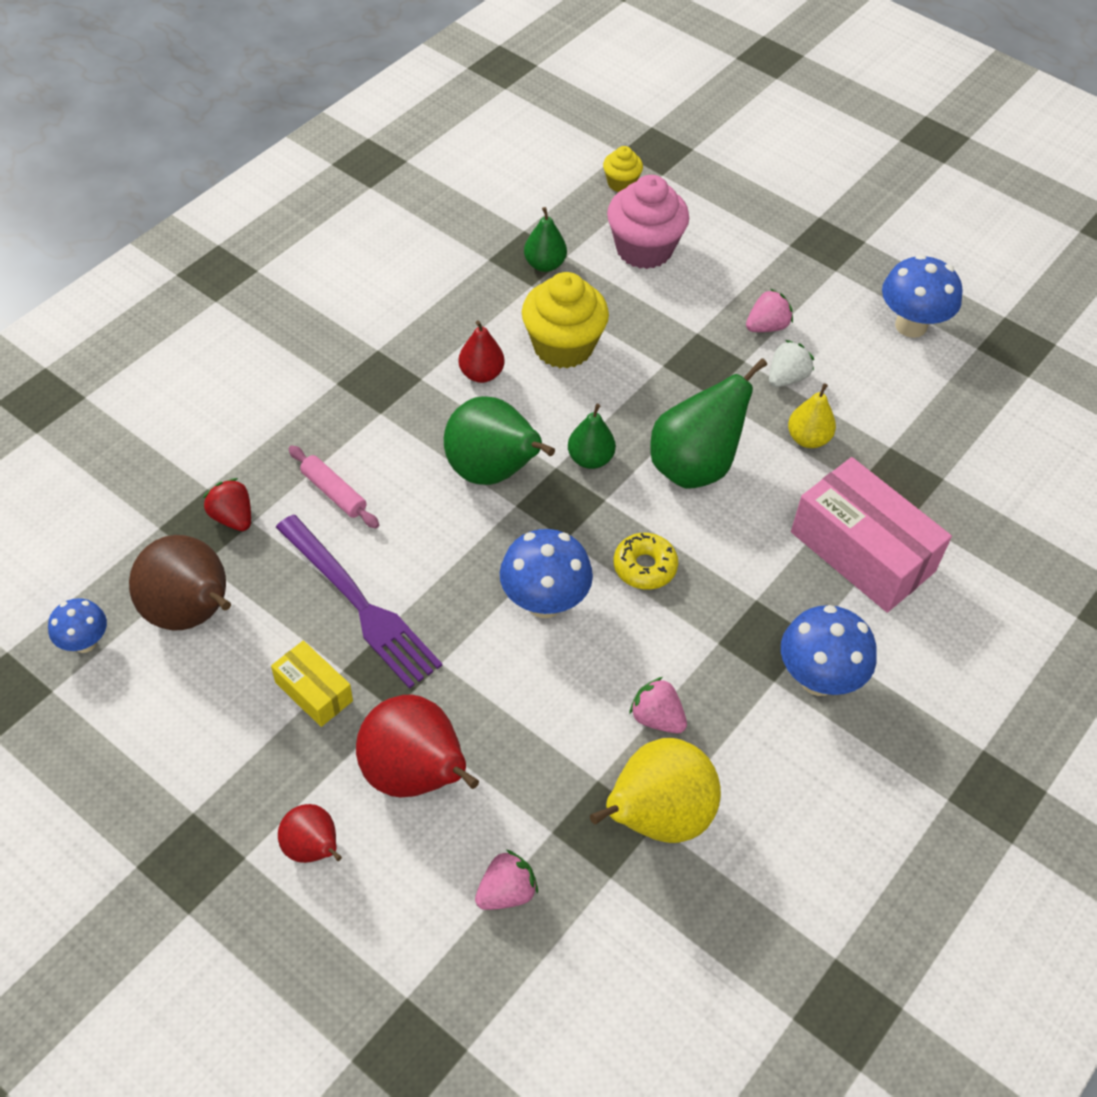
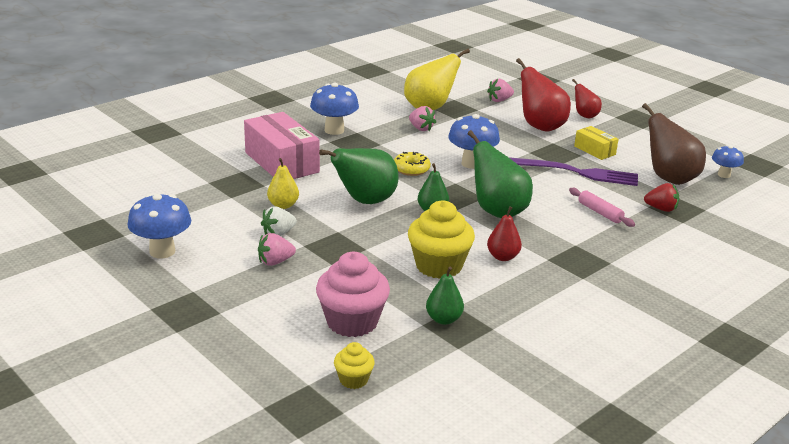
camera: 170 degrees left, 25 degrees down
red strawberry [203,478,251,531] -> red strawberry turned 45 degrees counterclockwise [644,183,679,212]
purple fork [276,515,442,689] -> purple fork turned 135 degrees clockwise [509,157,638,186]

